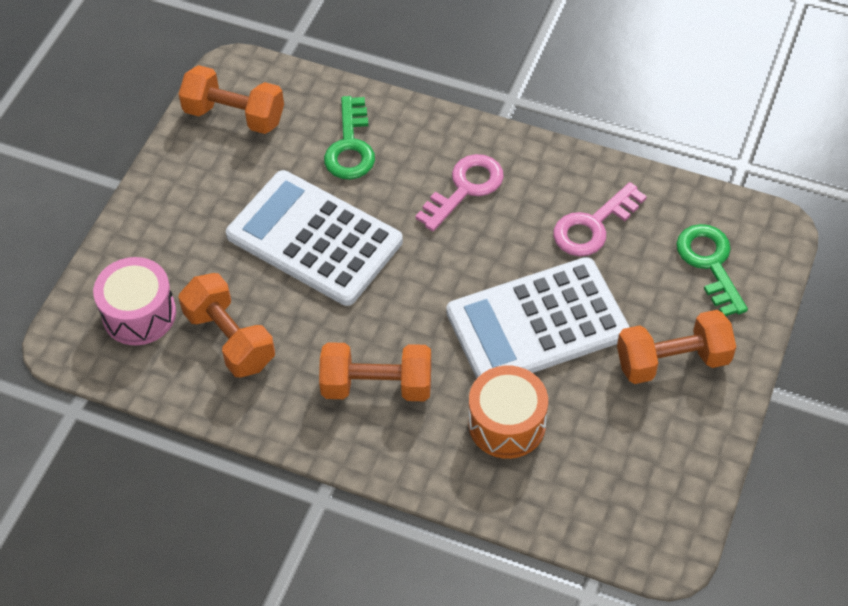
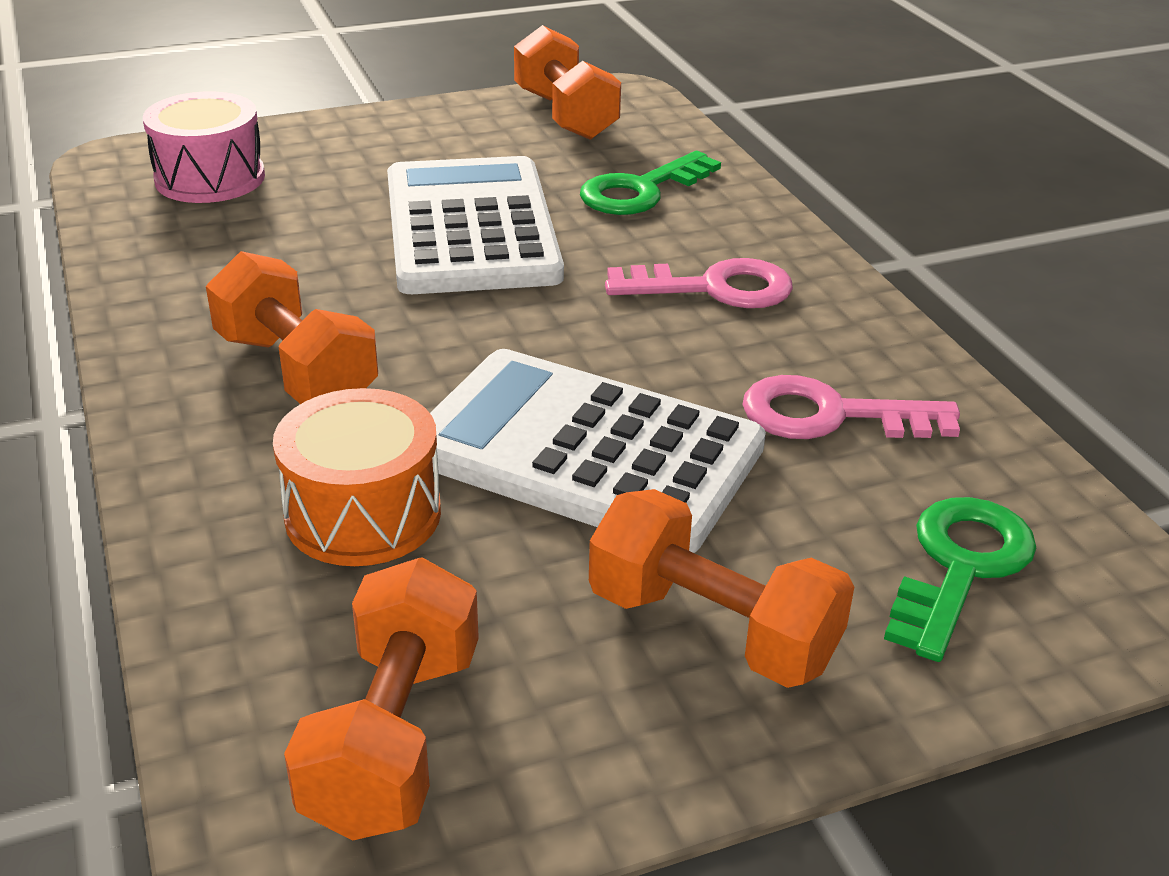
camera: 45 degrees right, 20 degrees down
orange dumbbell [178,273,275,378] -> orange dumbbell moved to [284,557,479,841]

